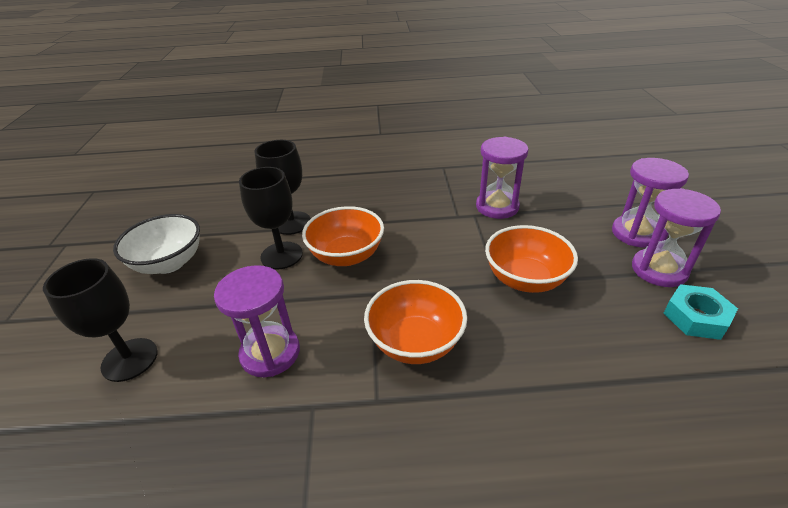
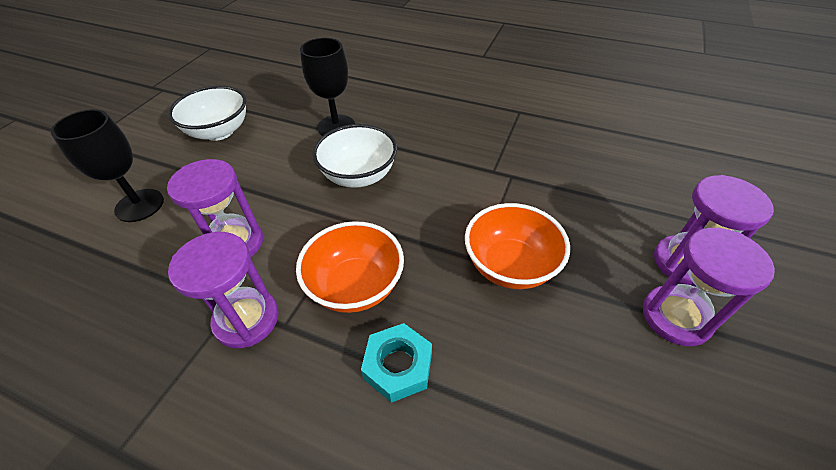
camera: 25 degrees right, 10 degrees up
black goblet [239,167,303,270] -> none
orange bowl [302,206,384,266] -> white bowl [312,124,397,188]
purple hourglass [476,137,529,219] -> purple hourglass moved to [168,232,279,348]
turquoise nut [663,284,738,340] -> turquoise nut moved to [361,323,432,403]

